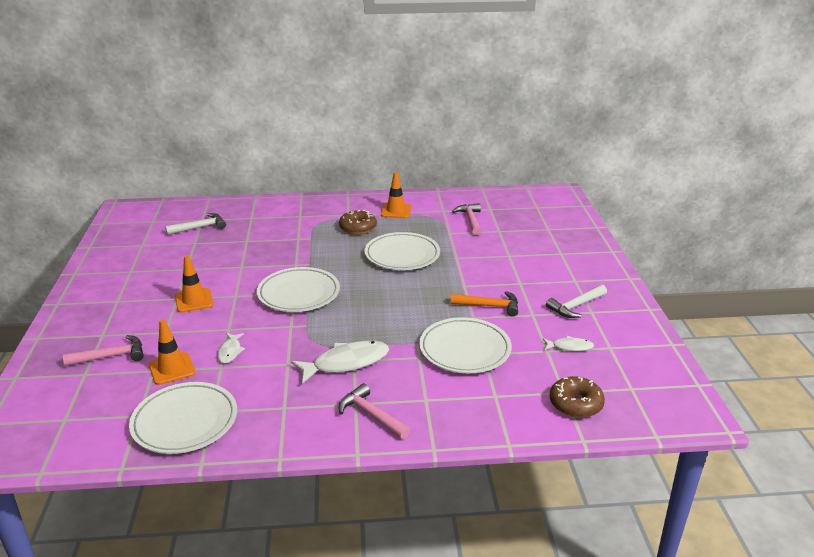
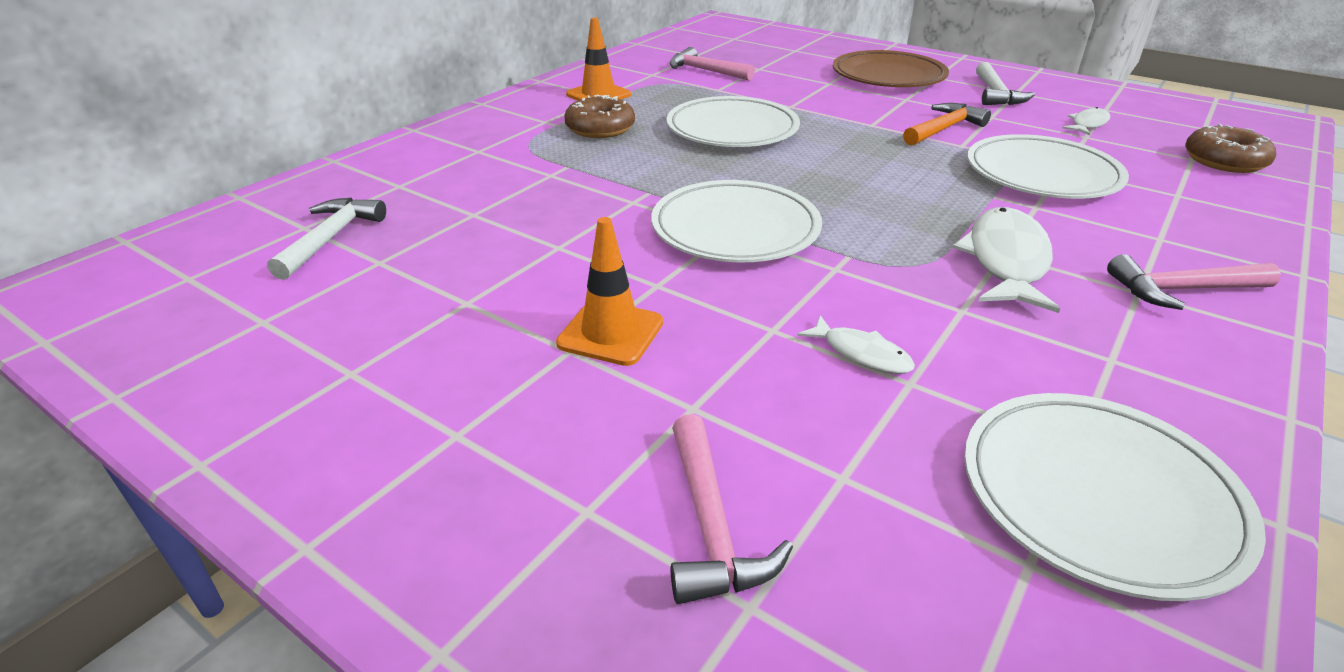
camera: 50 degrees left, 5 degrees up
pink hammer [63,335,144,366] -> pink hammer turned 150 degrees clockwise [671,414,793,604]
orange traffic cone [149,319,195,385] -> none
none -> brown plate [833,50,949,87]

